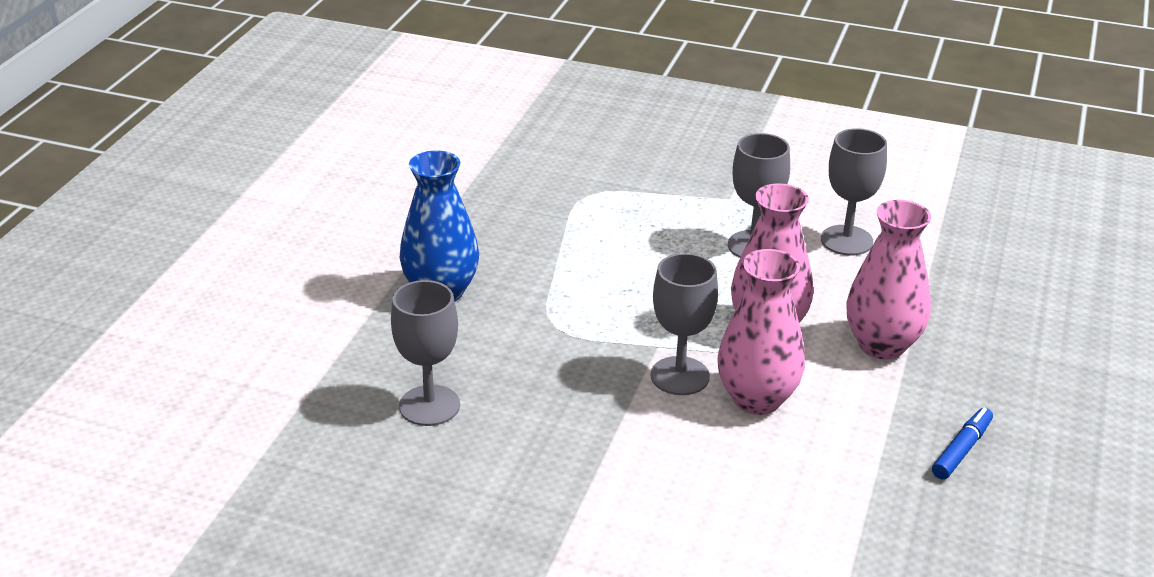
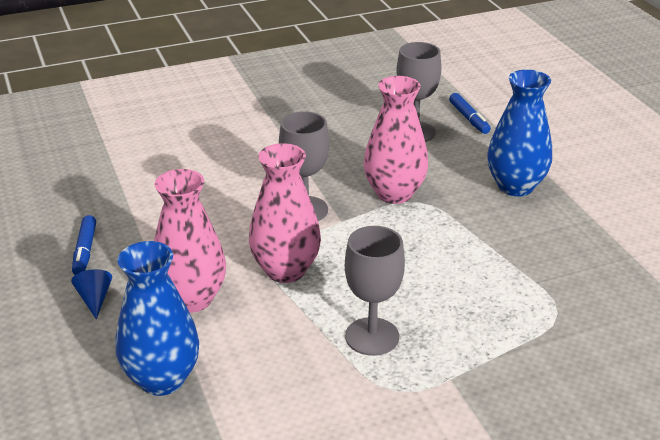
camera: 140 degrees right, 0 degrees up
pink vase [718,249,805,415] -> pink vase moved to [364,76,428,204]
grey goblet [821,128,887,256] -> none
none -> blue cone [71,269,112,319]
none -> blue vase [115,241,199,396]
none -> blue marker [449,93,491,134]

